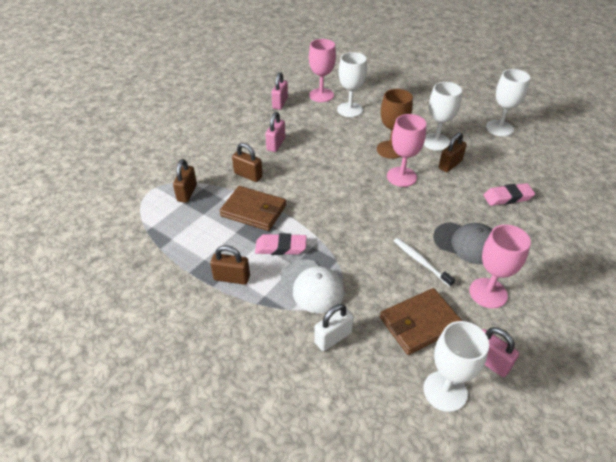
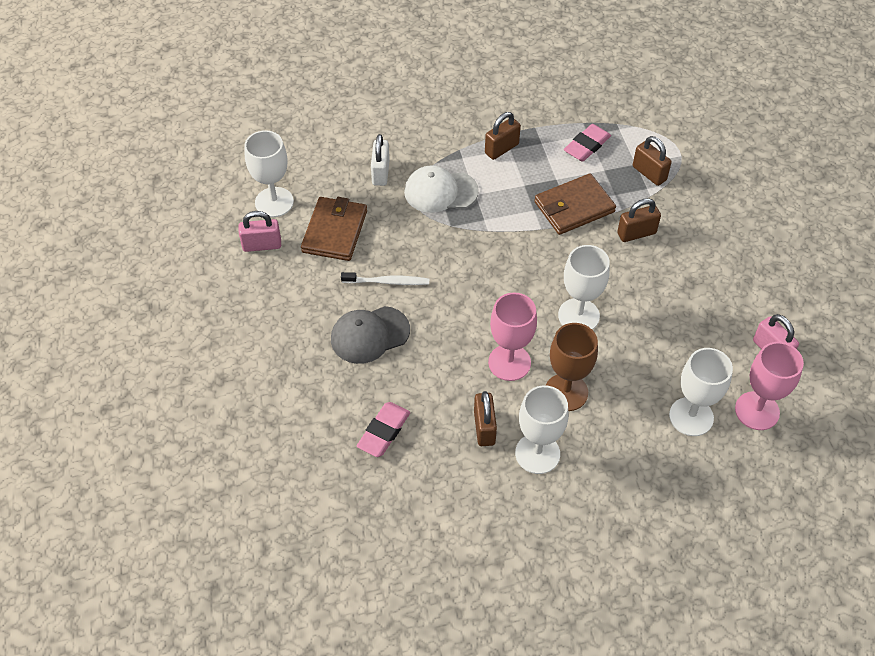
camera: 130 degrees right, 10 degrees up
pink eraser [255,233,306,255] -> pink eraser moved to [564,124,611,162]
pink padlock [265,112,285,152] -> none
pink goblet [469,224,531,308] -> none
white goblet [486,69,530,136] -> white goblet moved to [558,245,610,330]

